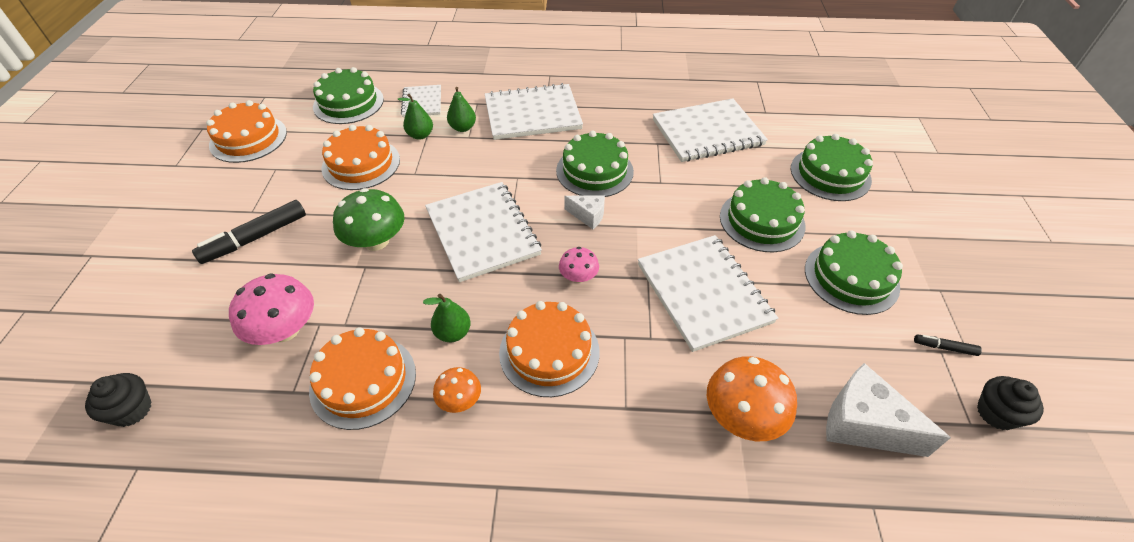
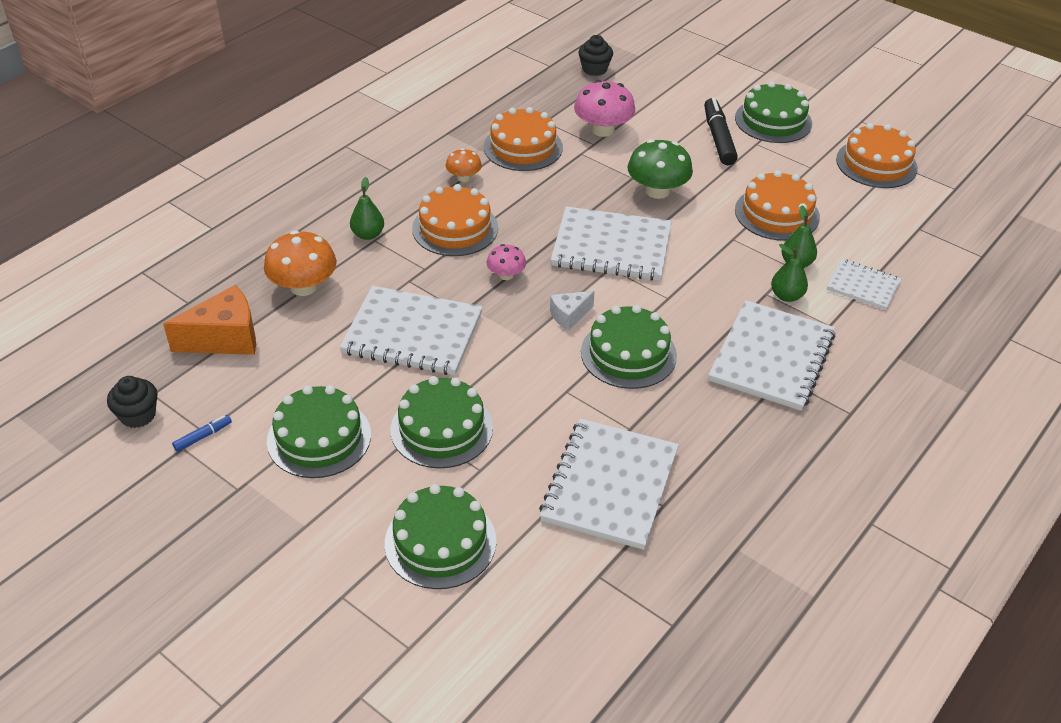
camera: 125 degrees right, 5 degrees down
green cake [313,67,384,124] -> green cake moved to [735,81,812,143]
green pear [423,294,471,342] -> green pear moved to [350,177,384,240]
white cheese [826,363,951,457] -> orange cheese [163,285,256,355]
black marker [914,334,982,356] -> blue marker [172,415,232,452]

